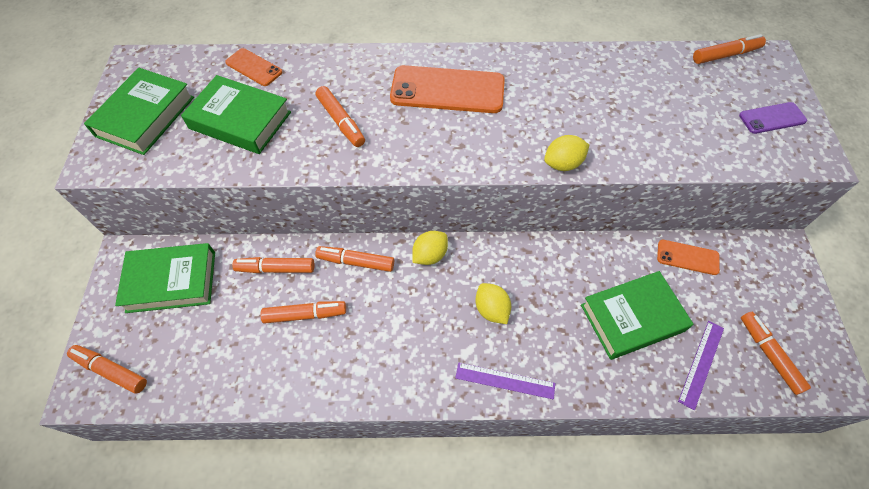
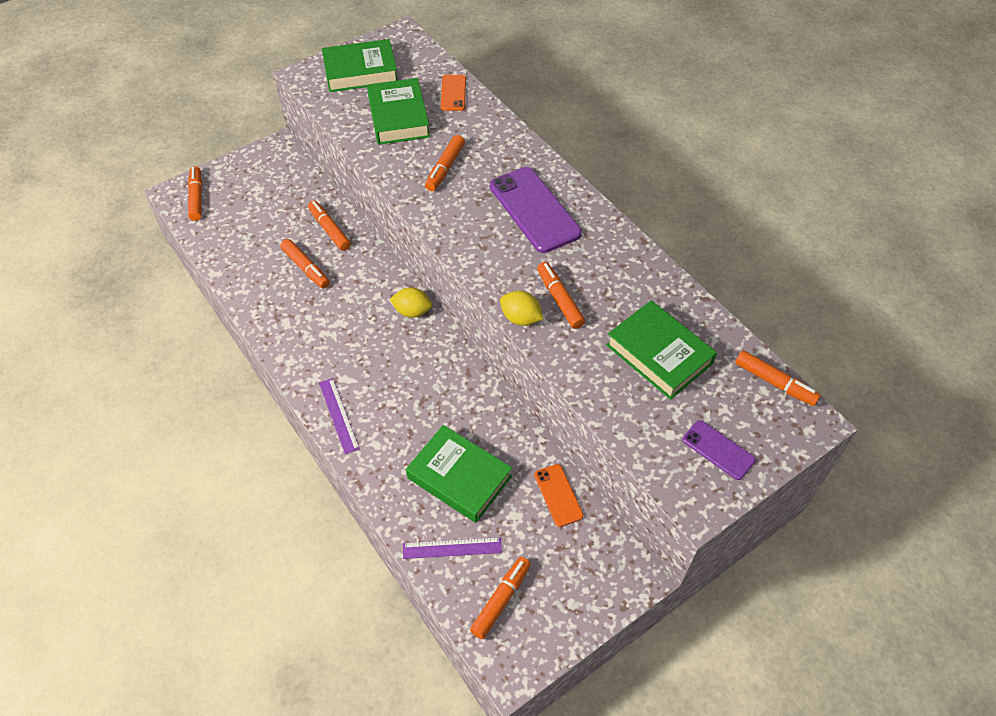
camera: 55 degrees right, 5 degrees down
green book [115,243,215,313] -> green book moved to [606,300,717,400]
orange marker [315,246,394,272] -> orange marker moved to [537,262,585,329]
orange phone [390,65,505,113] -> purple phone [490,167,582,253]
yellow lemon [475,283,511,324] -> none

